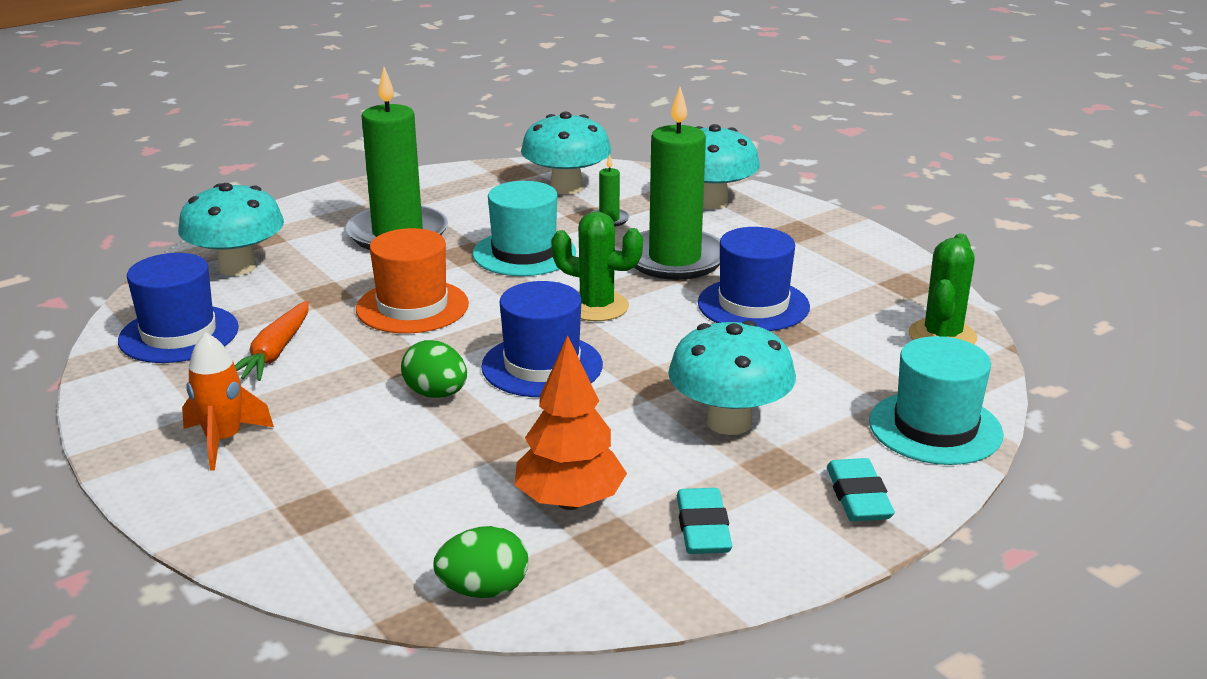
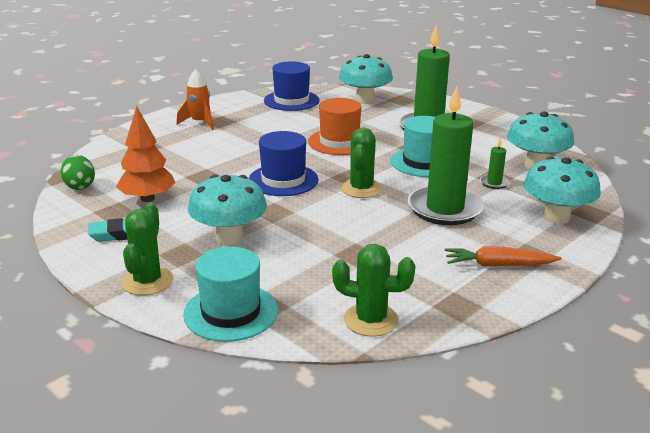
camera: 80 degrees right, 0 degrees up
orange carrot [235,301,309,381] -> orange carrot moved to [445,246,562,267]
green egg [401,340,467,398] -> none
blue hat [698,227,810,331] -> none
turquoise eraser [827,458,895,521] -> green cactus [121,203,173,296]

